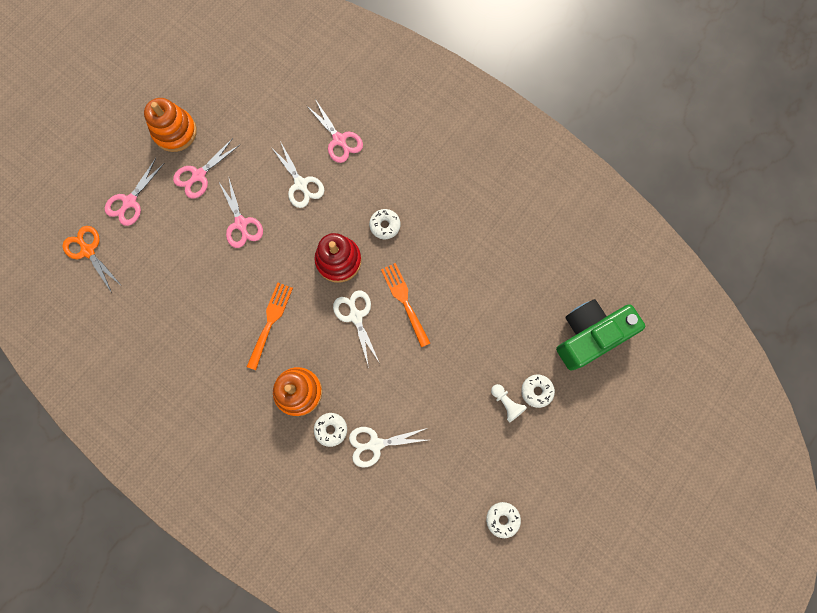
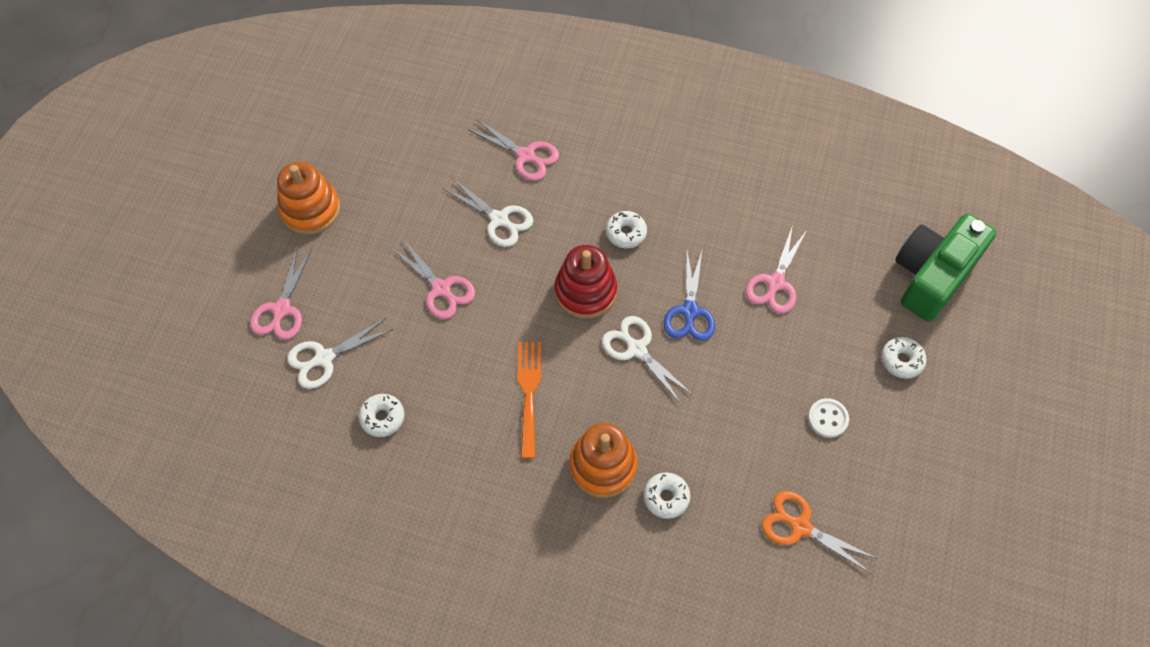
camera: 20 degrees left, 15 degrees down
orange scissors [63,226,122,293] -> orange scissors moved to [762,491,878,573]
pink scissors [173,138,240,198] -> pink scissors moved to [746,225,807,313]
white scissors [349,427,427,468] -> white scissors moved to [287,318,393,389]
orange fork [381,263,430,347] -> blue scissors [664,251,715,341]
white donut [486,502,521,538] -> white donut moved to [359,394,404,437]
white pawn [491,384,527,423] -> none
none -> white button [808,398,849,438]

